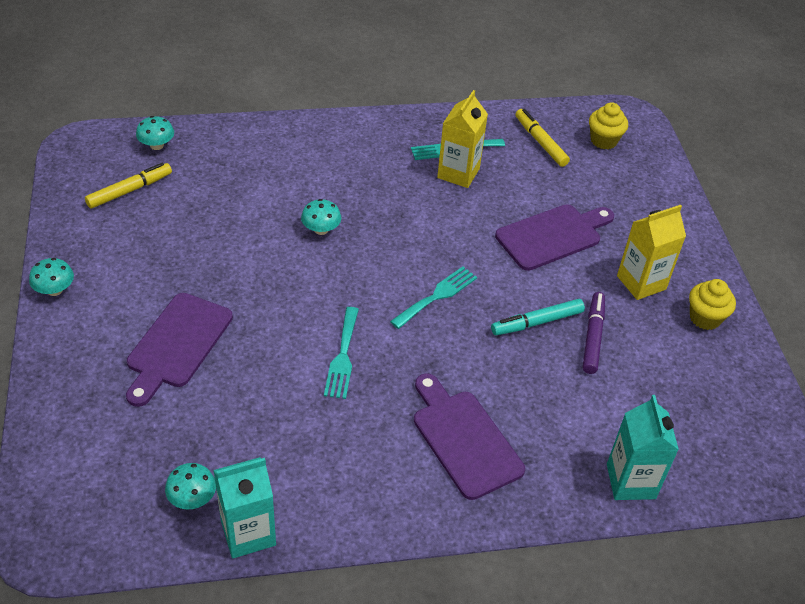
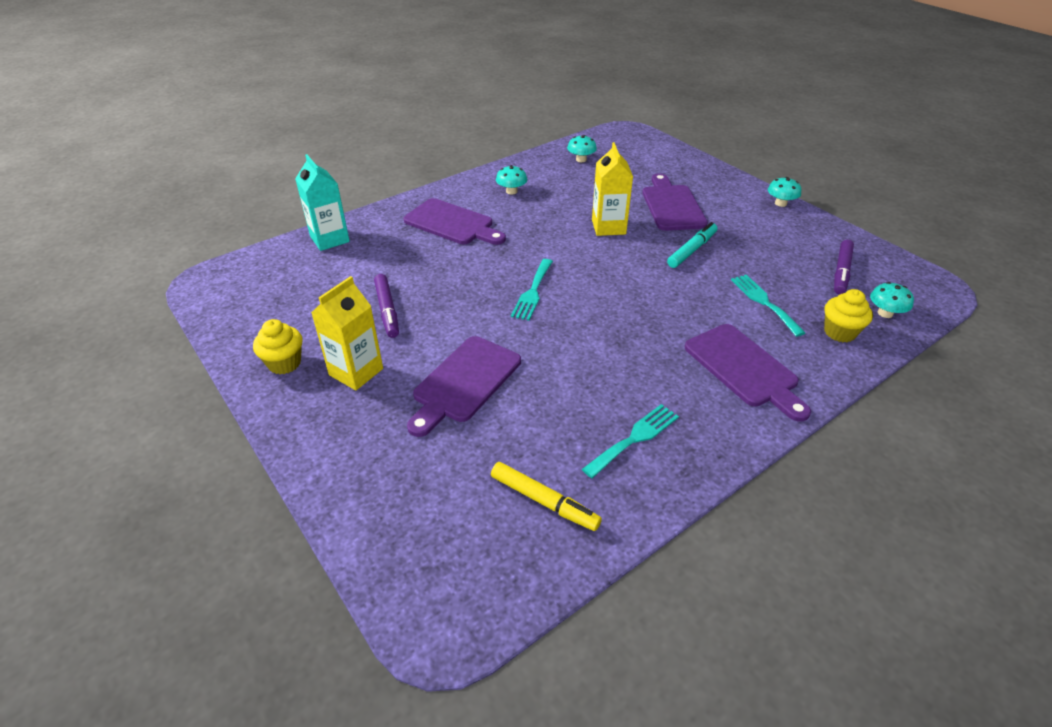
camera: 155 degrees right, 5 degrees down
yellow marker [85,163,172,208] -> purple marker [834,240,854,294]
turquoise carton [213,457,276,558] -> none
turquoise mushroom [301,199,341,235] -> turquoise mushroom moved to [496,165,527,195]
turquoise fork [324,307,359,399] -> turquoise fork moved to [731,275,805,337]
yellow carton [437,90,488,188] -> yellow carton moved to [592,142,633,236]
turquoise marker [491,299,585,335] -> turquoise marker moved to [667,222,717,268]
yellow cupcake [589,102,628,149] -> yellow cupcake moved to [824,289,873,342]
none -> purple cutting board [685,324,811,422]

